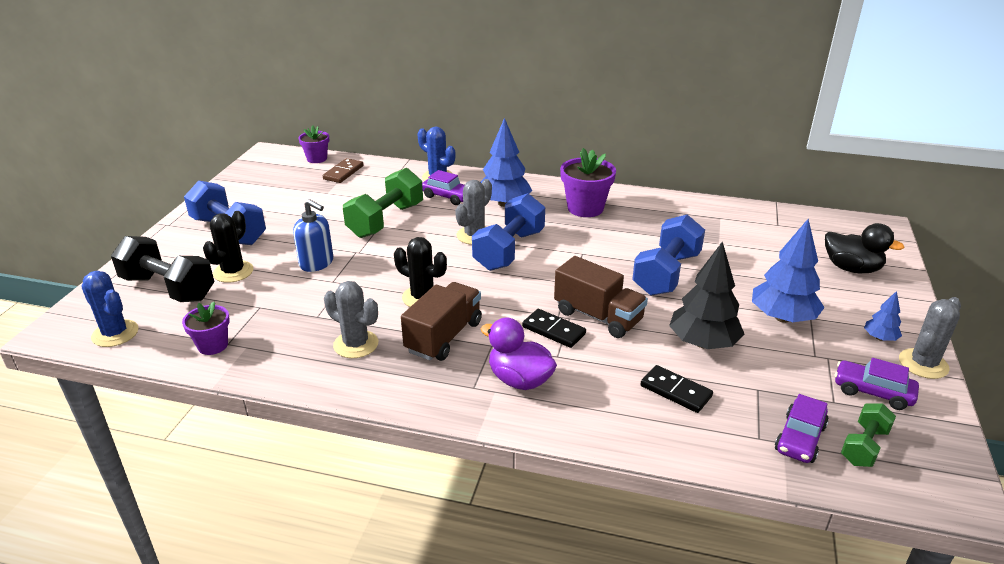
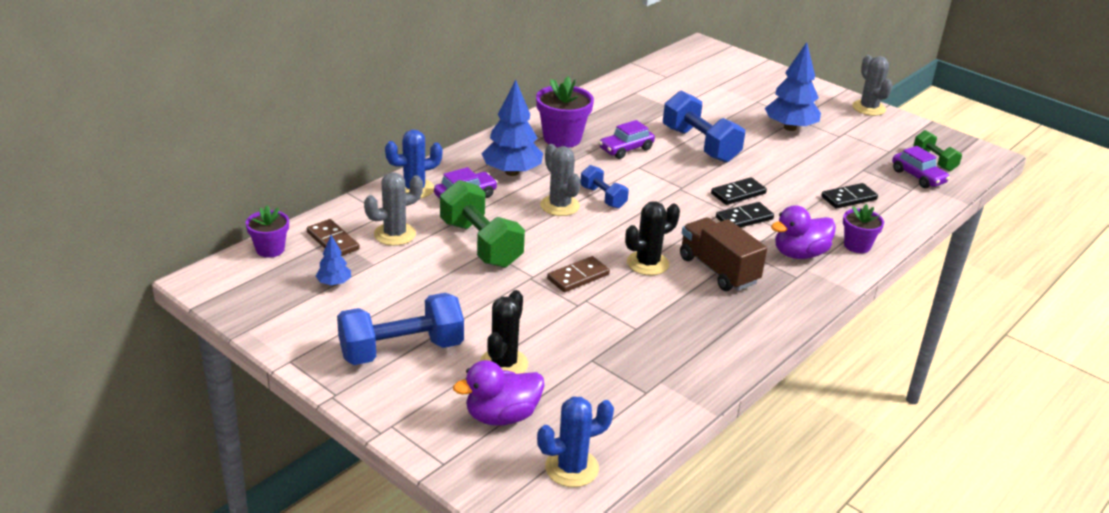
camera: 65 degrees left, 0 degrees up
black dumbbell [111,236,214,302] -> purple duck [453,360,544,426]
purple flower pot [182,302,230,355] -> purple flower pot moved to [843,204,884,253]
black cactus [203,211,253,283] -> black cactus turned 60 degrees clockwise [480,290,528,374]
blue soap dispenser [293,199,333,272] -> none
grey cactus [324,281,378,358] -> grey cactus moved to [364,172,423,246]
blue dumbbell [472,193,545,271] -> blue dumbbell [580,165,629,209], size x0.55
brown truck [554,256,648,338] -> black domino [711,177,767,205]
black tree [669,241,744,349] -> none
black duck [825,223,905,273] -> none
purple car [835,358,919,410] -> purple car moved to [599,120,655,159]
blue tree [864,291,902,341] -> blue tree moved to [316,235,351,286]
none -> brown domino [547,256,610,292]

